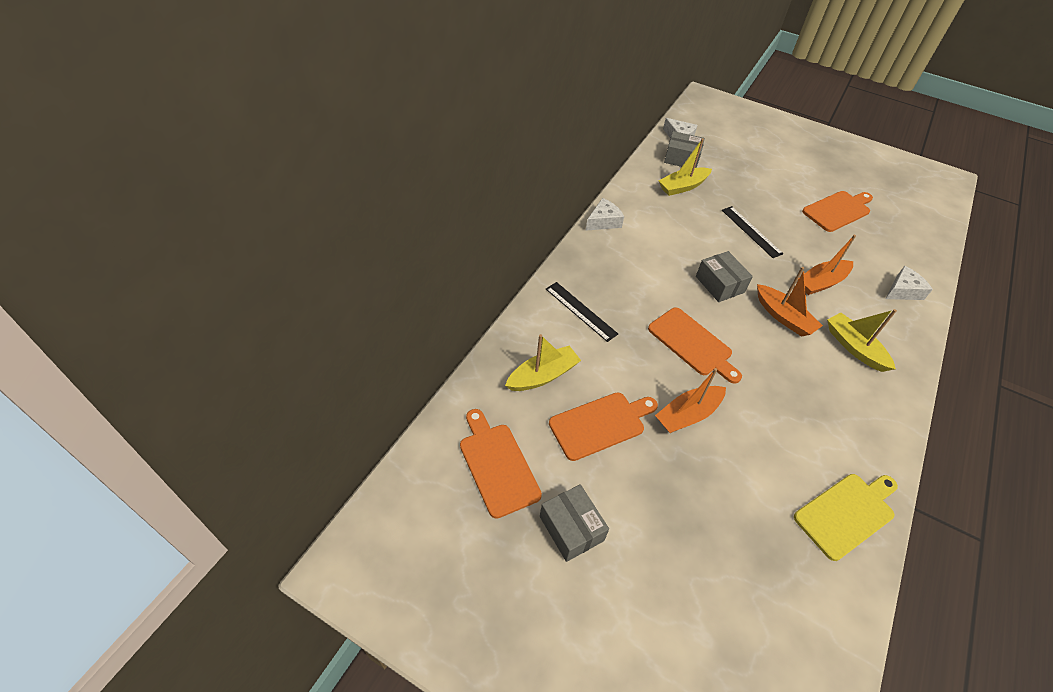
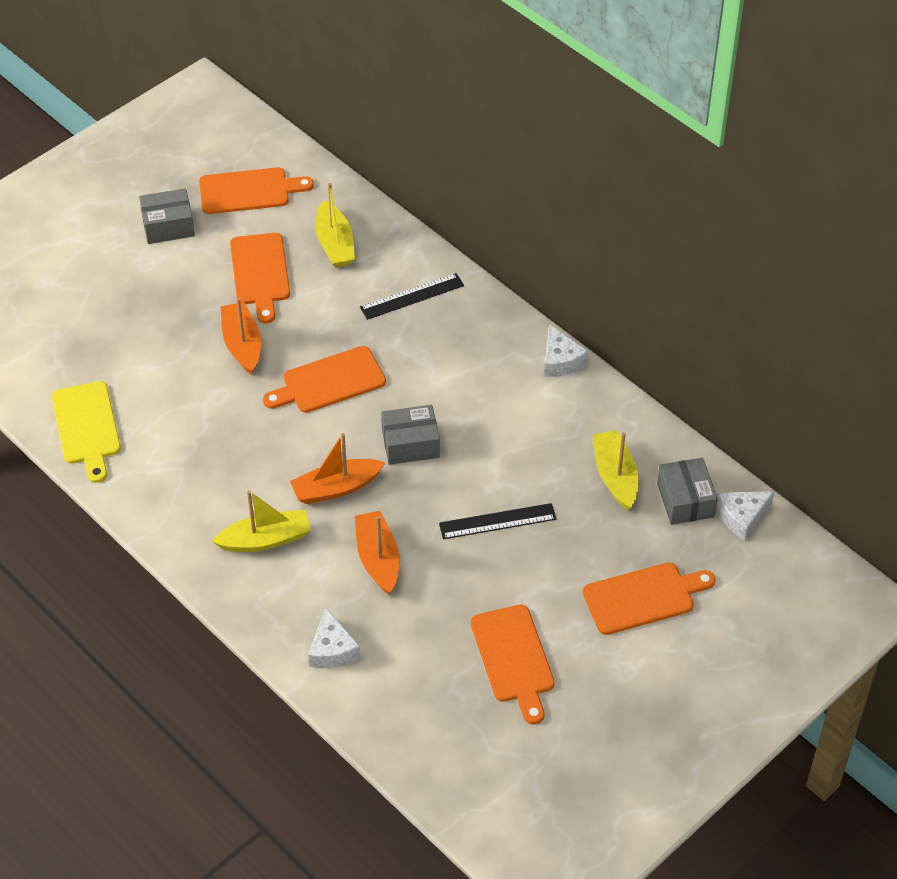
camera: 110 degrees right, 0 degrees up
grey box [664,131,705,168] -> grey box turned 45 degrees counterclockwise [657,458,718,525]
none -> orange cutting board [583,562,716,635]

